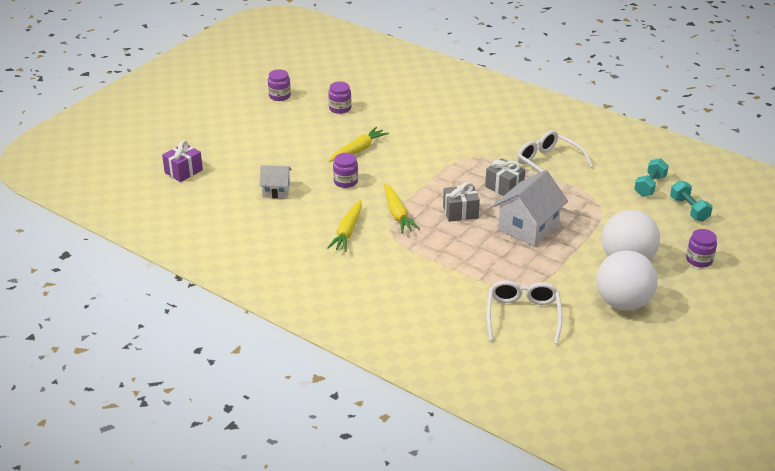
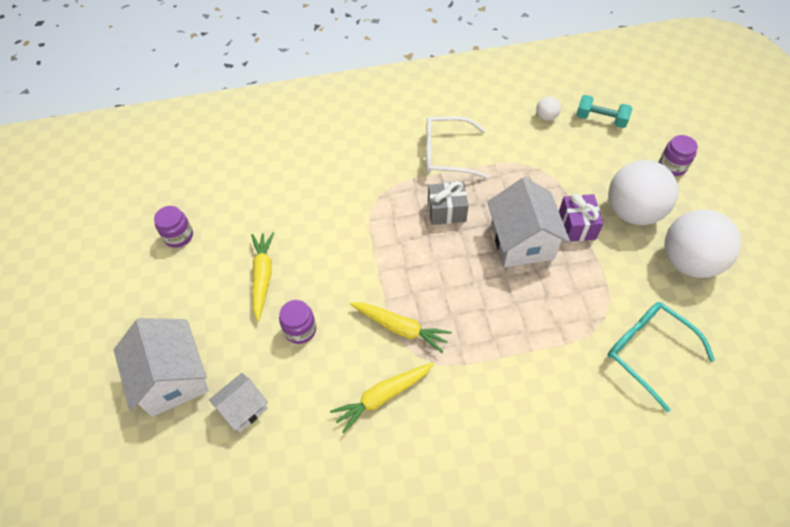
camera: 45 degrees left, 20 degrees up
purple gift [162,140,203,182] -> purple gift moved to [559,194,603,242]
purple jar [268,69,291,101] -> none
yellow carrot [327,200,362,252] -> yellow carrot turned 90 degrees clockwise [330,363,434,433]
grey gift [443,182,480,222] -> none
white glasses [487,280,562,344] -> turquoise glasses [608,302,715,412]
turquoise dumbbell [634,158,669,197] -> white ball [536,96,561,121]
none -> white house [114,318,209,417]

